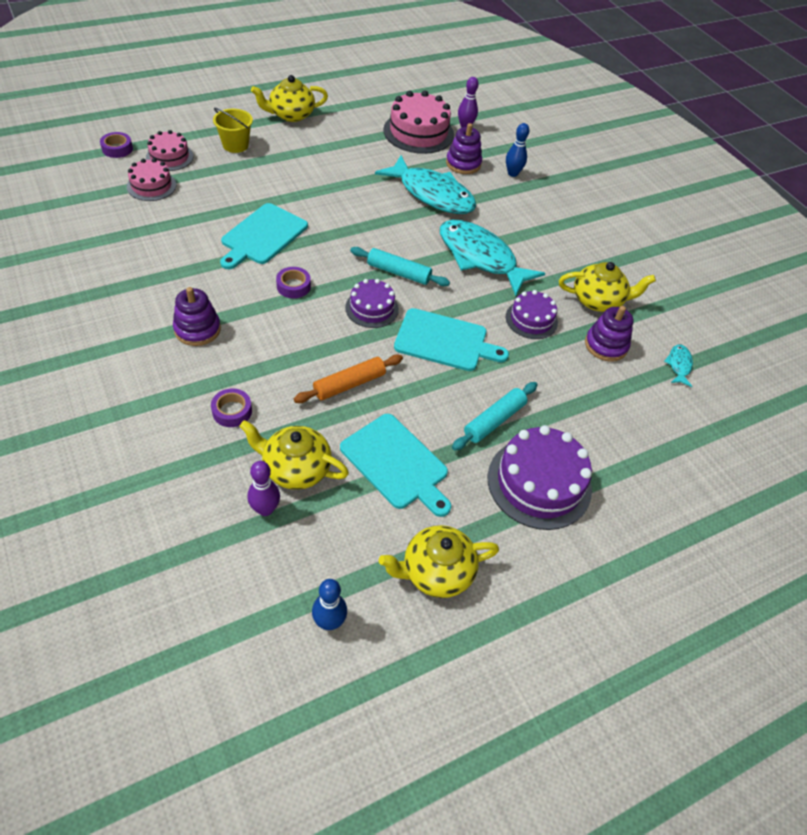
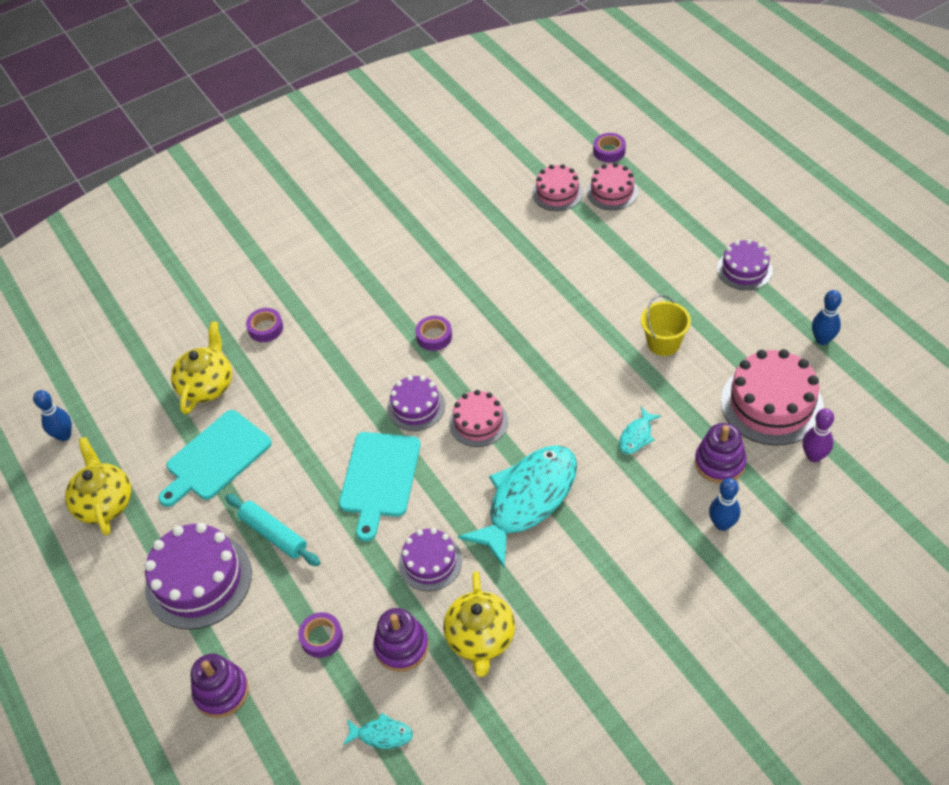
camera: 95 degrees right, 0 degrees up
purple stacking toy [173,287,221,346] -> purple stacking toy moved to [191,654,249,718]
yellow bucket [213,108,253,153] -> yellow bucket moved to [641,295,691,356]
turquoise cutting board [220,203,308,269] -> none
purple bowling pin [247,461,280,516] -> none
yellow teapot [251,75,328,122] -> purple cake [717,239,773,290]
orange rolling pin [294,354,403,403] -> none
turquoise rolling pin [350,247,450,286] -> pink cake [449,390,508,447]
turquoise fish [375,155,476,214] -> turquoise fish [619,407,662,454], size x0.42
none -> purple tape [298,612,343,658]
none -> blue bowling pin [812,290,842,345]

